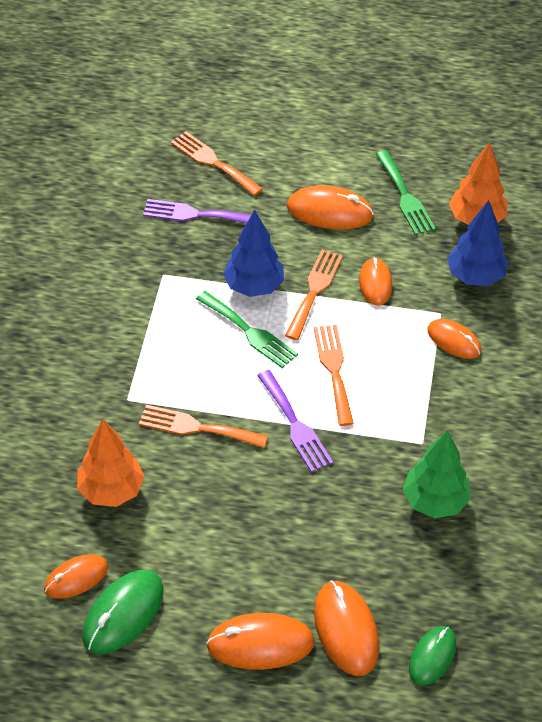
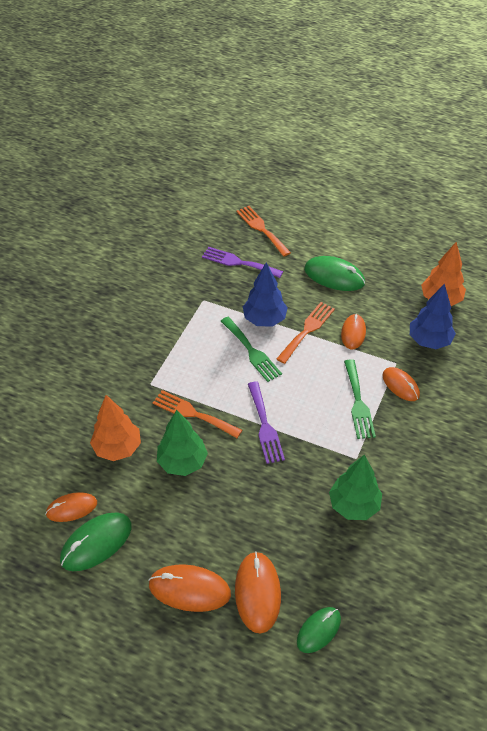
camera: 15 degrees right, 0 degrees up
orange mouse [287,185,374,229] -> green mouse [304,256,365,291]
orange fork [314,325,354,426] -> none
green fork [376,151,436,235] -> green fork moved to [344,359,376,439]
none -> green tree [157,410,208,476]

